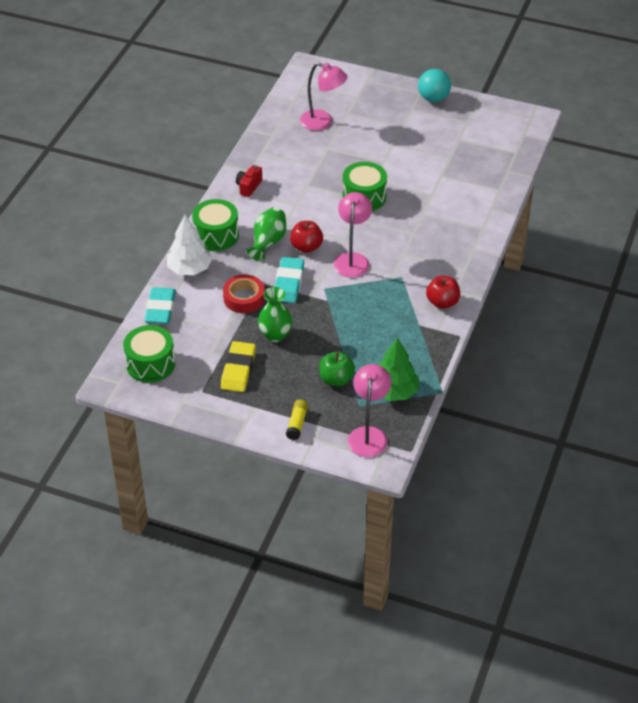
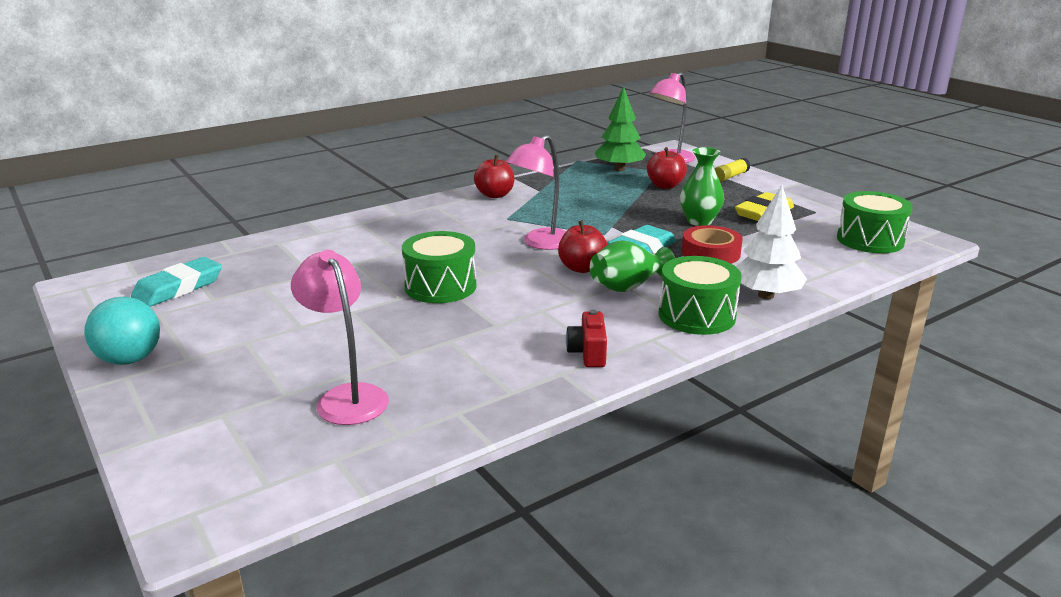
camera: 145 degrees left, 20 degrees down
turquoise eraser [144,287,176,324] -> turquoise eraser moved to [131,257,222,307]
red camera [236,165,262,197] -> red camera turned 120 degrees clockwise [566,310,607,367]
green apple [319,351,355,386] -> red apple [647,147,687,189]

